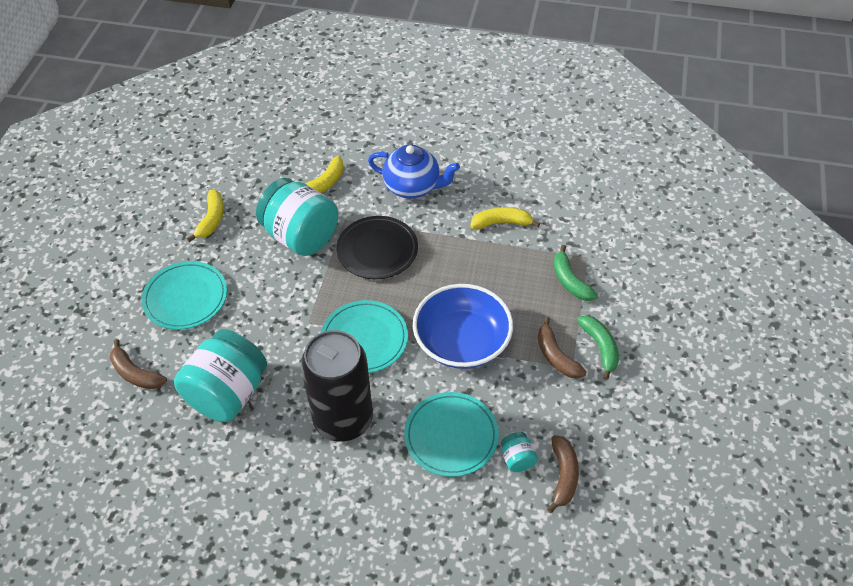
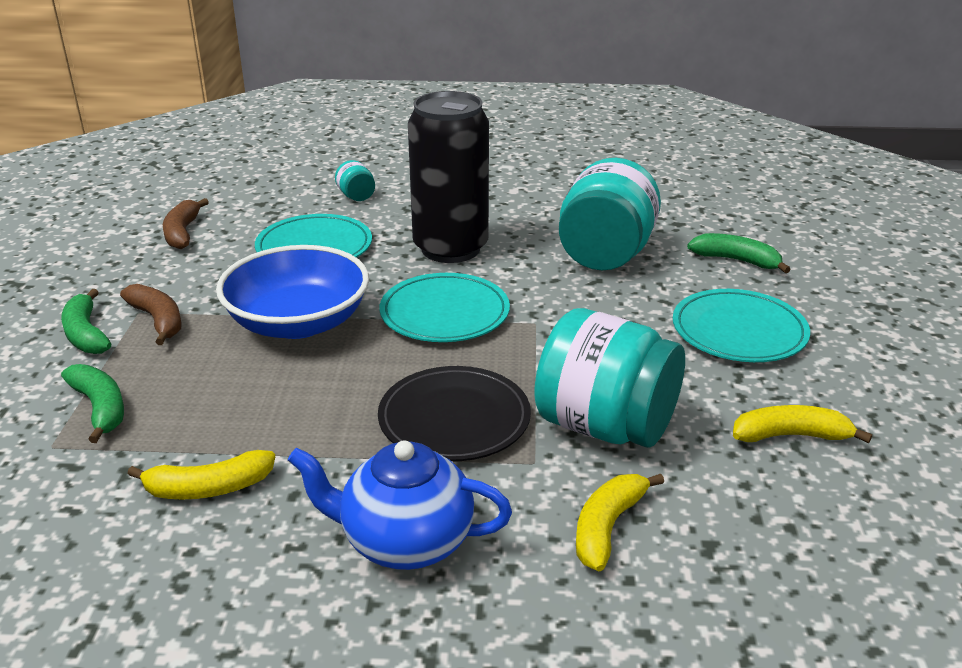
camera: 170 degrees right, 20 degrees down
brown banana [110,339,167,389] -> green banana [687,233,791,273]
yellow banana [187,190,224,242] -> yellow banana turned 90 degrees clockwise [733,405,872,443]
turquoise jar [501,432,538,472] -> turquoise jar moved to [335,160,375,201]

